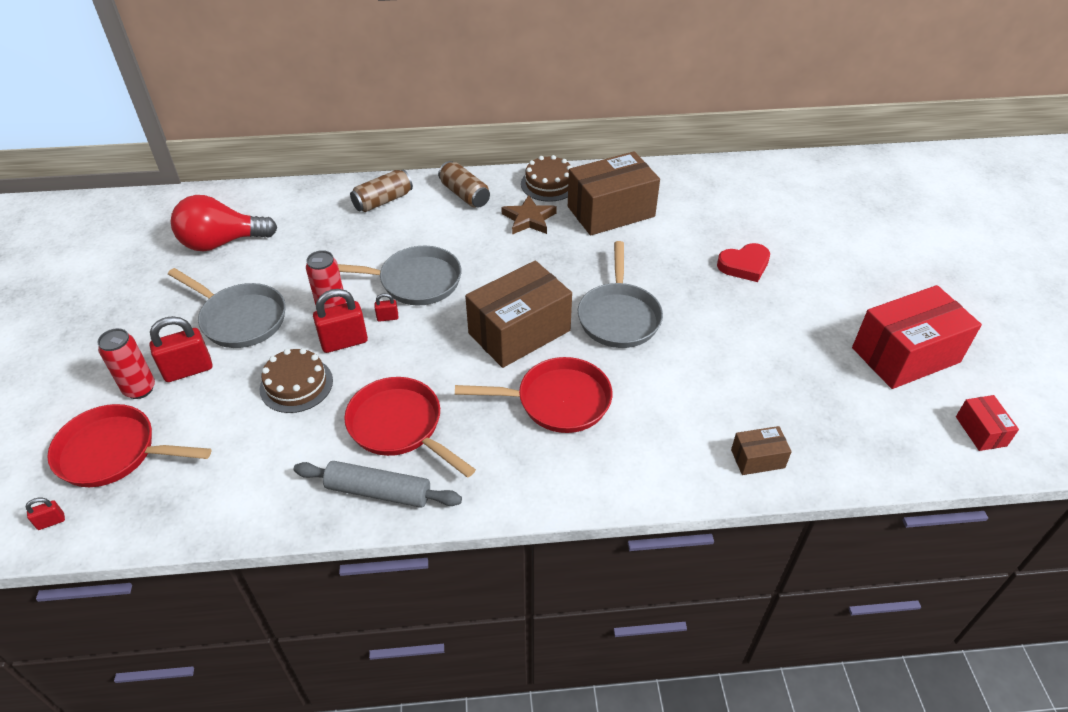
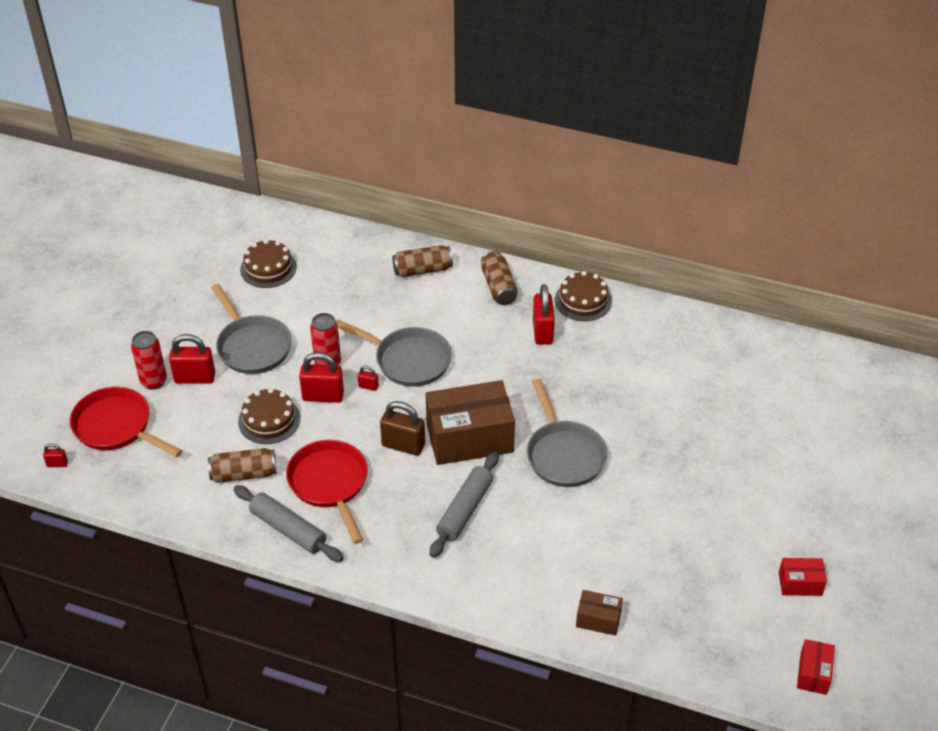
camera: 25 degrees right, 0 degrees up
red light bulb [171,195,277,251] -> brown cake [240,239,297,288]
red pan [455,357,612,433] -> grey rolling pin [430,452,499,558]
brown star [501,195,557,234] -> red padlock [533,284,555,345]
brown box [568,151,660,236] -> none
grey pan [578,241,663,348] -> grey pan turned 45 degrees counterclockwise [527,379,607,487]
red heart [717,243,770,282] -> none
red box [852,285,982,389] -> red box [779,558,827,596], size x0.47
none -> brown can [208,448,276,483]
none -> brown padlock [380,401,425,456]

